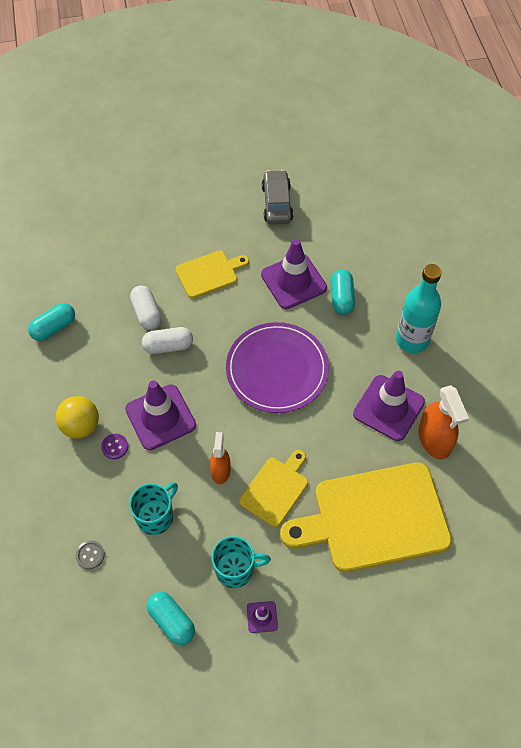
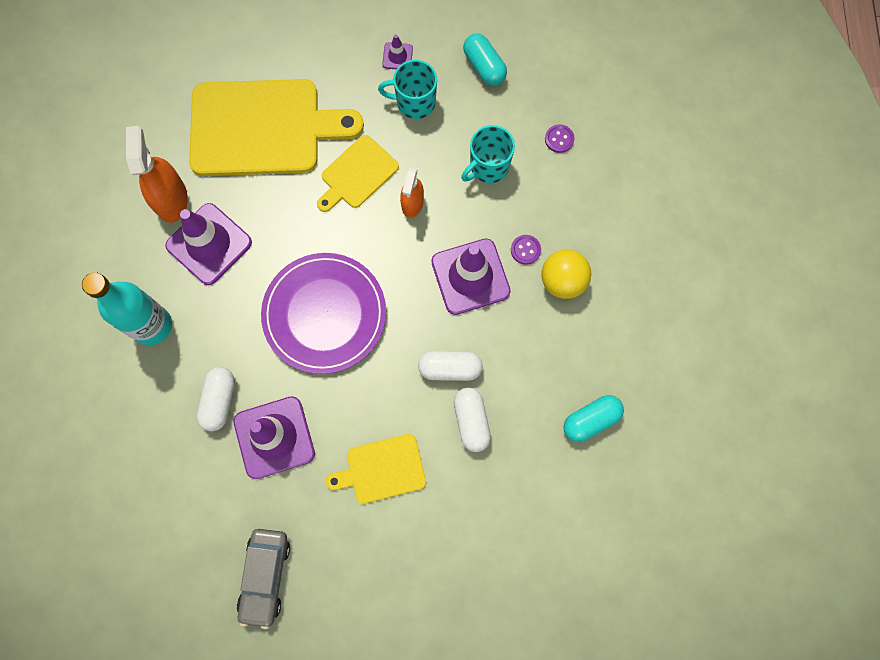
camera: 170 degrees left, 15 degrees up
grey button [76,541,105,569] -> purple button [545,124,574,153]
turquoise capsule [331,269,355,315] -> white capsule [197,367,235,431]

